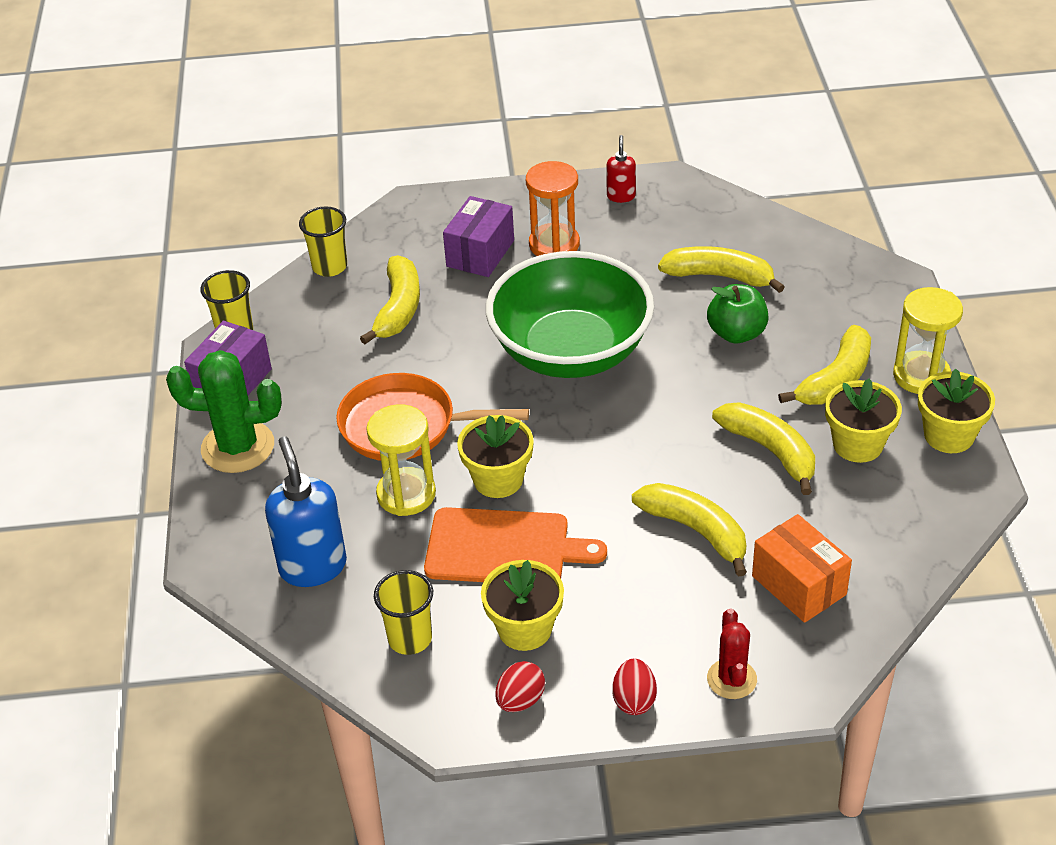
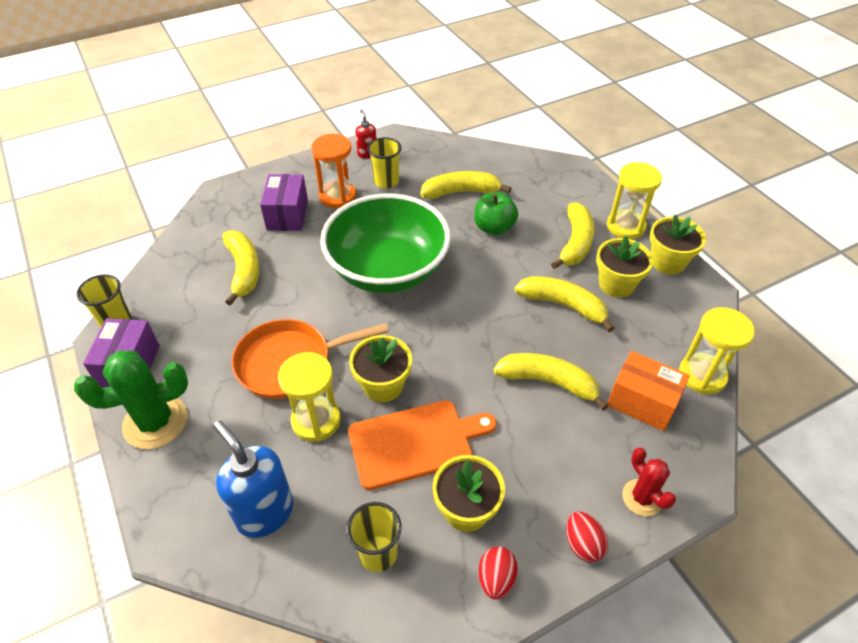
camera: 25 degrees left, 5 degrees up
yellow cup [299,206,347,277] -> yellow cup moved to [367,137,402,189]
none -> yellow hourglass [679,307,755,394]

